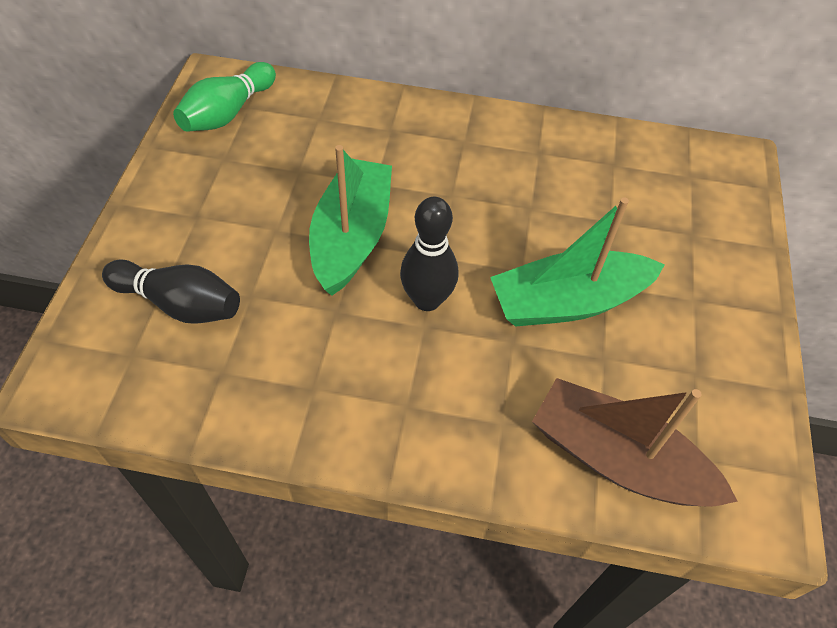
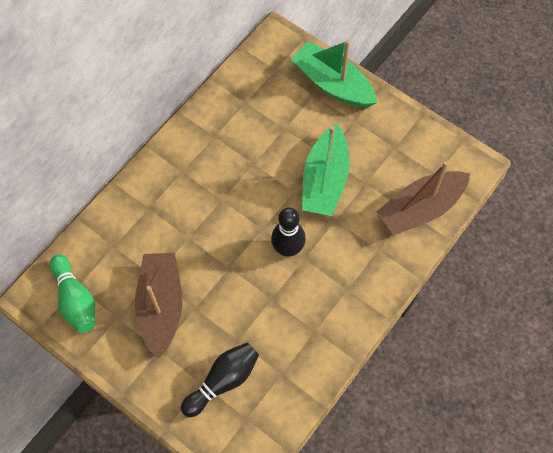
camera: 60 degrees left, 10 degrees up
green boat [309,145,392,296] -> green boat moved to [291,40,377,108]
none -> brown boat [135,253,183,359]

